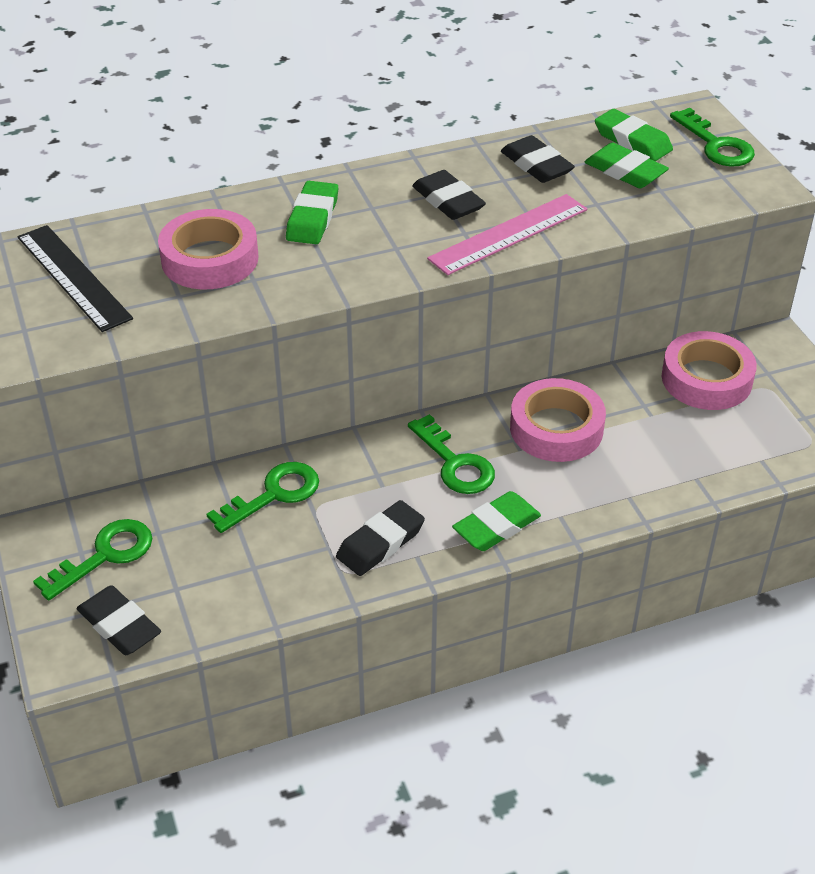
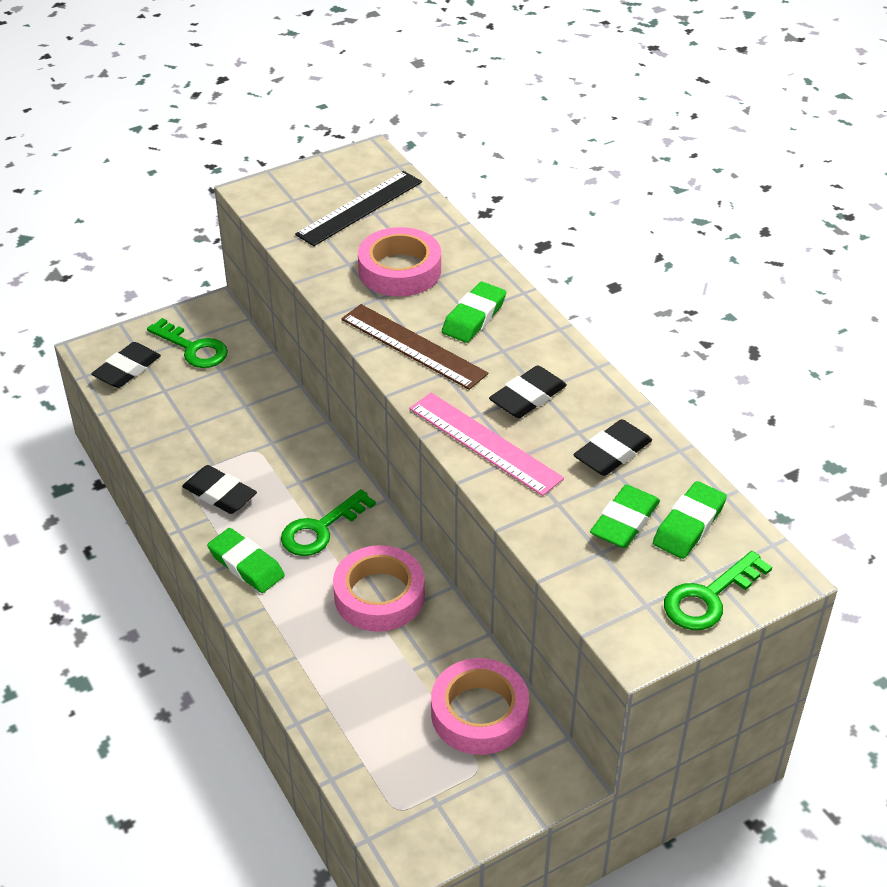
camera: 80 degrees right, 0 degrees up
green key [207,462,319,533] -> none
green eraser [286,181,338,244] -> green eraser turned 60 degrees counterclockwise [442,282,506,343]
none -> brown ruler [341,304,488,390]

